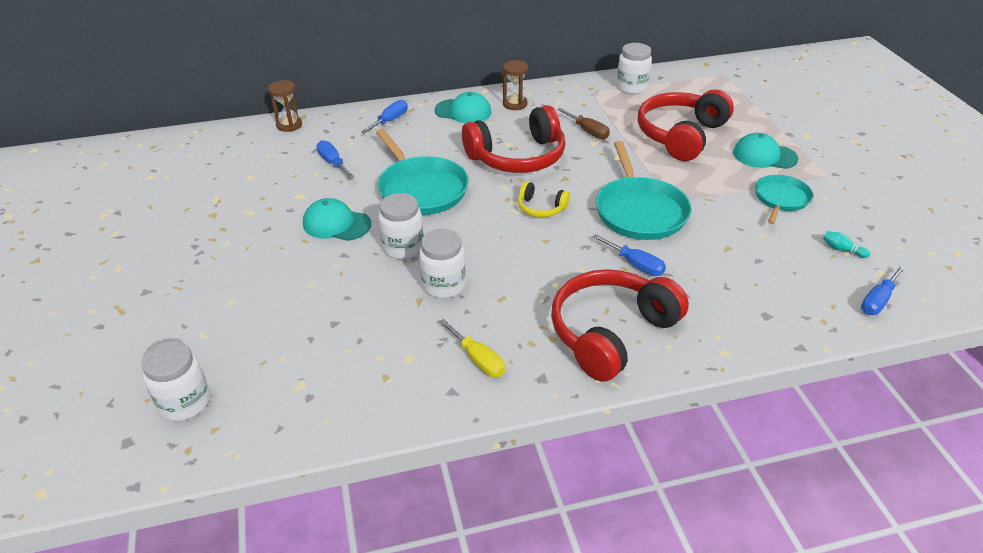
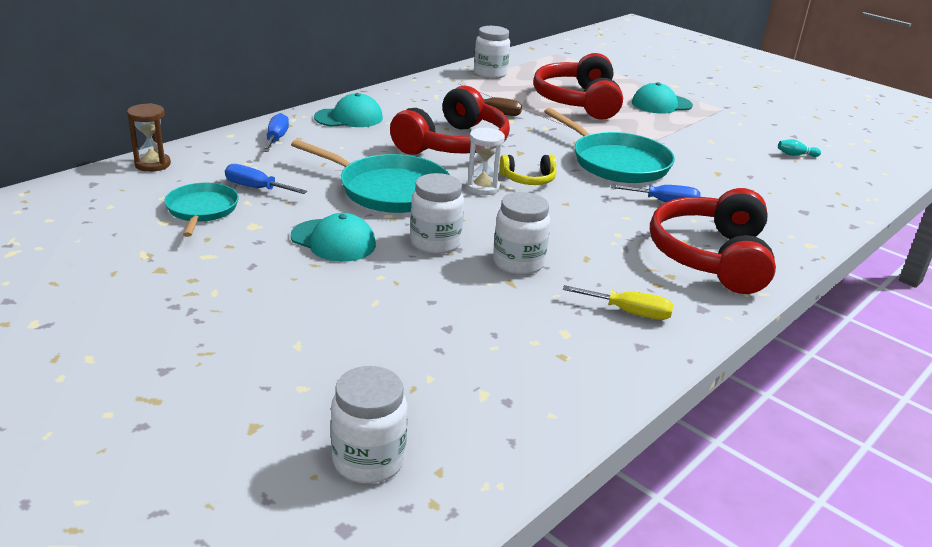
camera: 35 degrees left, 10 degrees down
turquoise cap [303,198,371,241] -> turquoise cap turned 135 degrees counterclockwise [291,213,376,262]
brown hourglass [503,60,528,110] -> none
turquoise pan [755,175,813,224] -> turquoise pan moved to [164,183,239,237]
blue screwdriver [861,265,906,315] -> none
none -> white hourglass [466,127,505,195]

